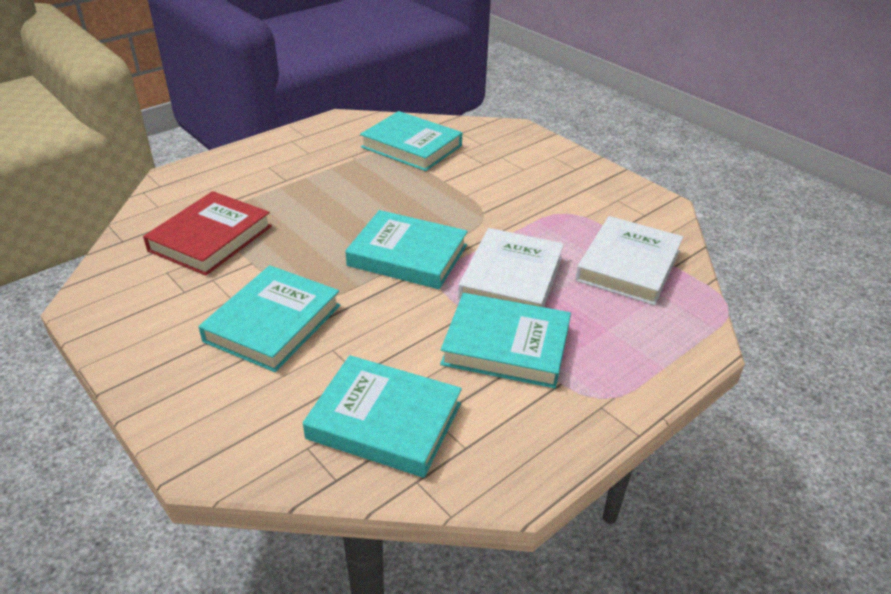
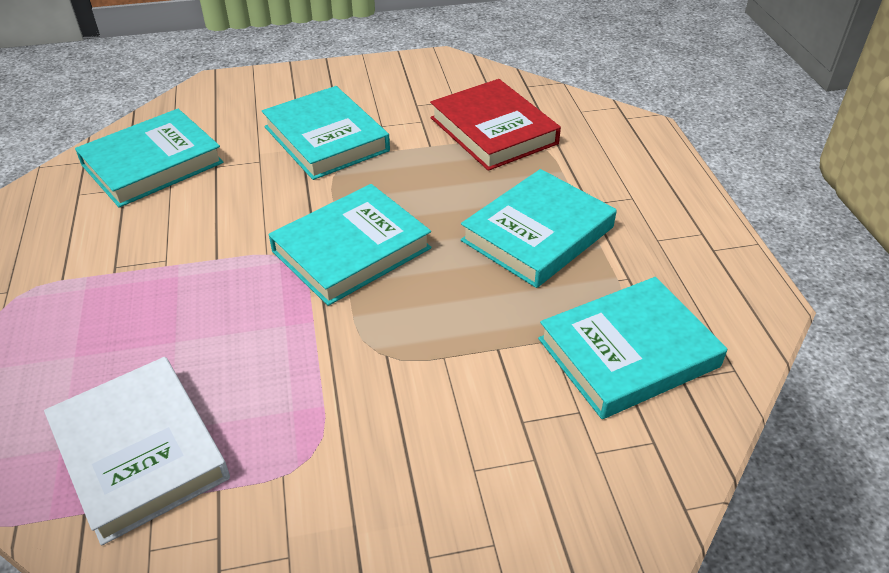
camera: 120 degrees right, 5 degrees up
turquoise book [440,293,571,388] -> turquoise book moved to [461,169,617,288]
white book [458,228,564,307] -> none

